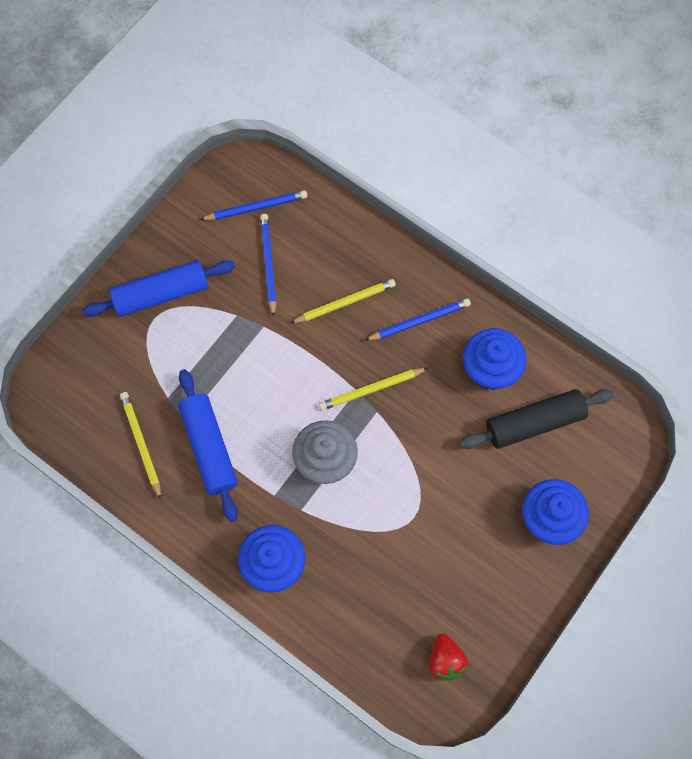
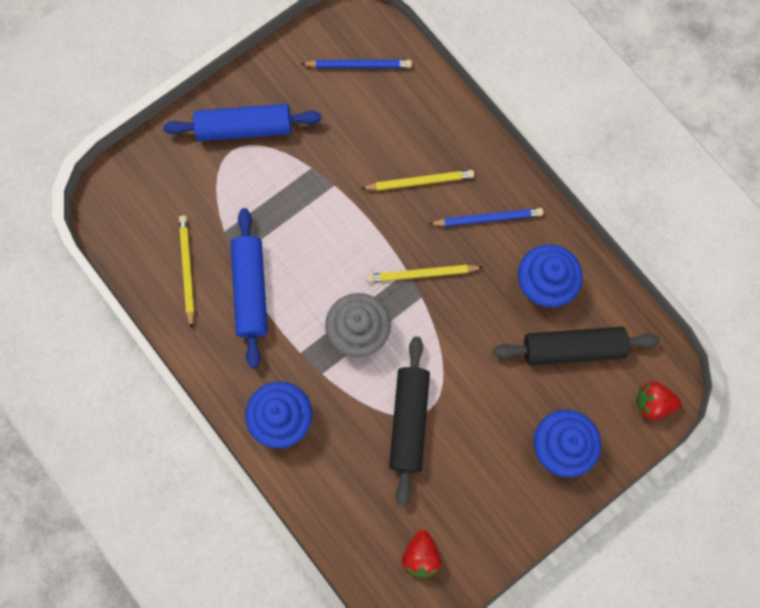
camera: 15 degrees right, 5 degrees up
blue pencil [260,214,276,317] -> none
none -> black rolling pin [389,336,430,506]
none -> red strawberry [636,382,682,420]

